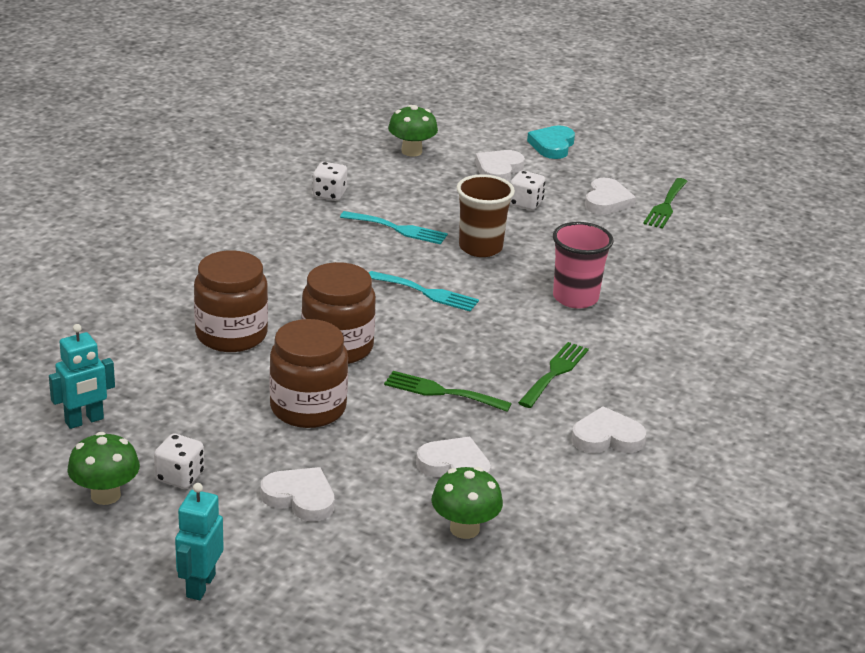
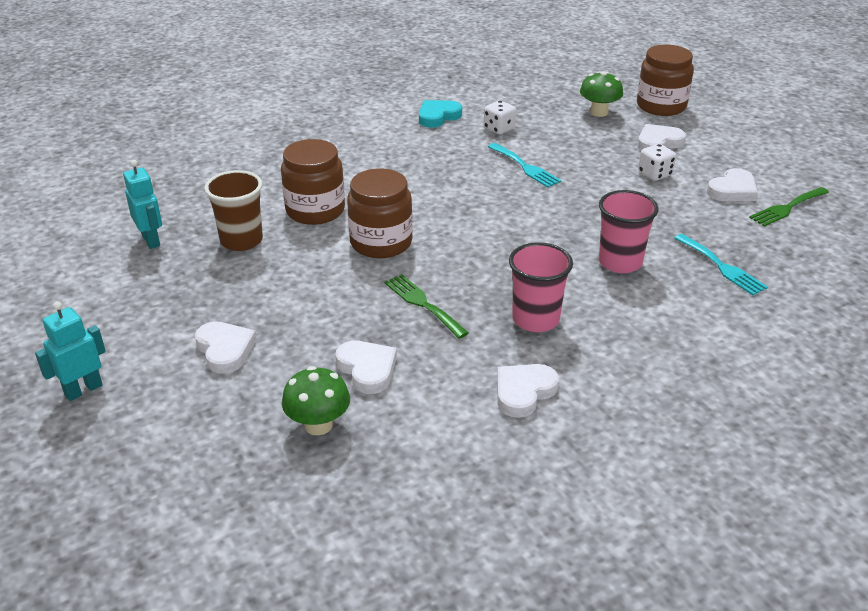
camera: 35 degrees right, 5 degrees up
turquoise robot [49,324,115,429] -> turquoise robot turned 120 degrees counterclockwise [123,160,162,249]
green mushroom [68,432,140,505] -> none
white dice [154,434,204,489] -> none
brown jar [269,319,348,428] -> brown jar moved to [637,45,694,116]
turquoise fork [369,271,479,312] -> turquoise fork moved to [674,234,768,295]
brown cup [457,174,515,257] -> brown cup moved to [204,170,263,251]
green fork [518,342,589,408] -> pink cup [509,242,573,332]
turquoise heart [527,126,575,159] -> turquoise heart moved to [419,100,462,128]
white heart [572,406,646,453] -> white heart turned 75 degrees counterclockwise [497,364,559,418]

